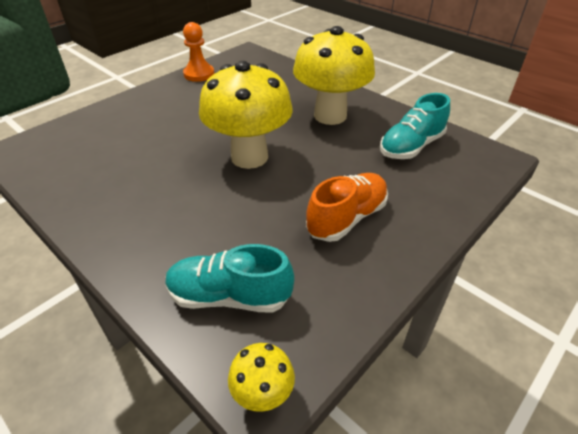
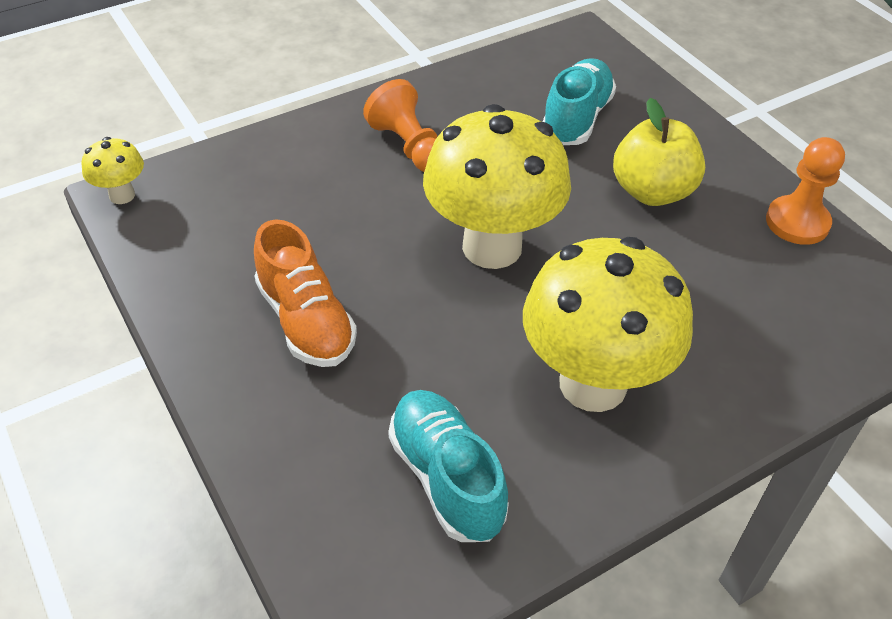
camera: 105 degrees right, 5 degrees up
turquoise shoe [165,244,294,313] -> turquoise shoe moved to [542,58,616,145]
none -> orange pawn [363,79,437,172]
none -> yellow apple [613,98,705,206]

